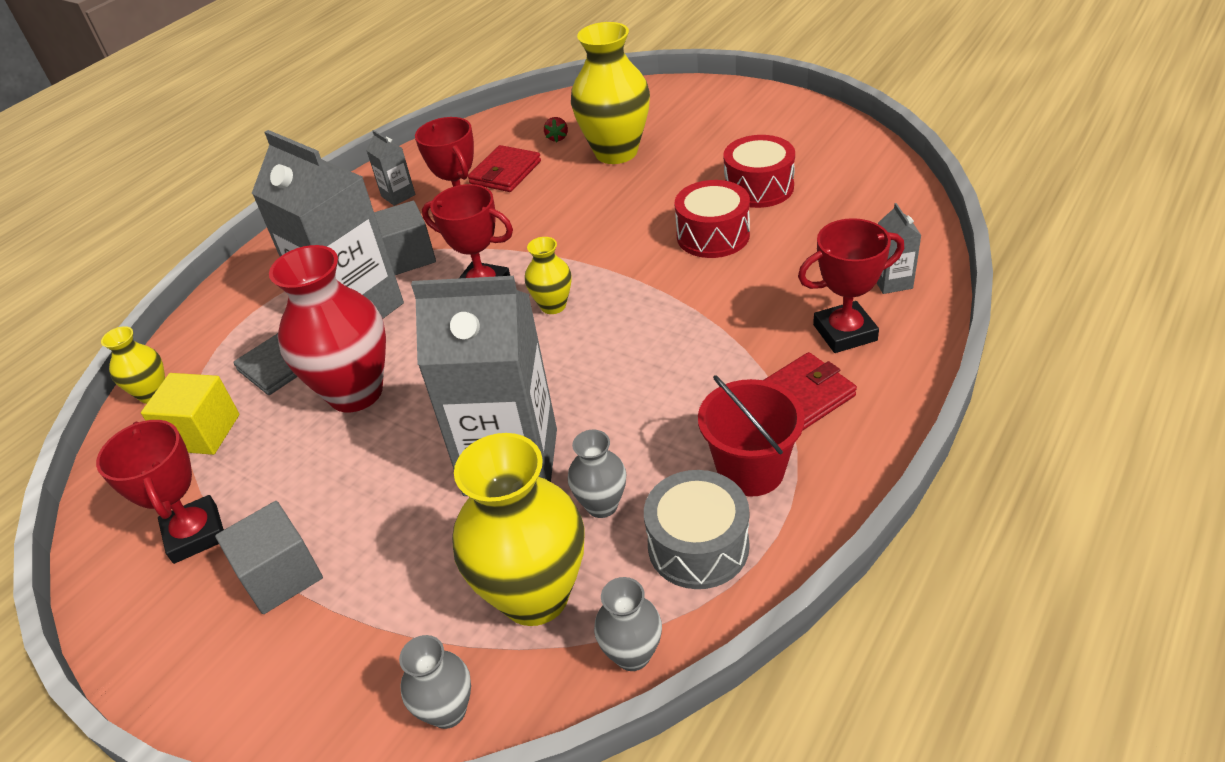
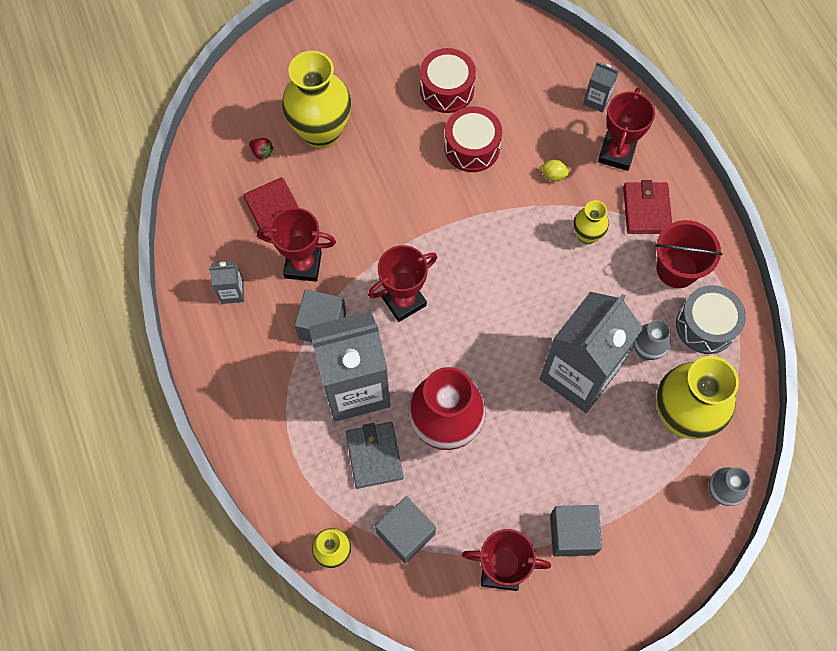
camera: 60 degrees left, 25 degrees up
yellow cube [141,373,240,455] -> grey cube [375,496,436,563]
yellow vase [525,237,572,314] -> yellow vase moved to [574,200,609,245]
grey vase [594,577,662,671] -> none
none -> yellow lemon [539,160,570,181]

